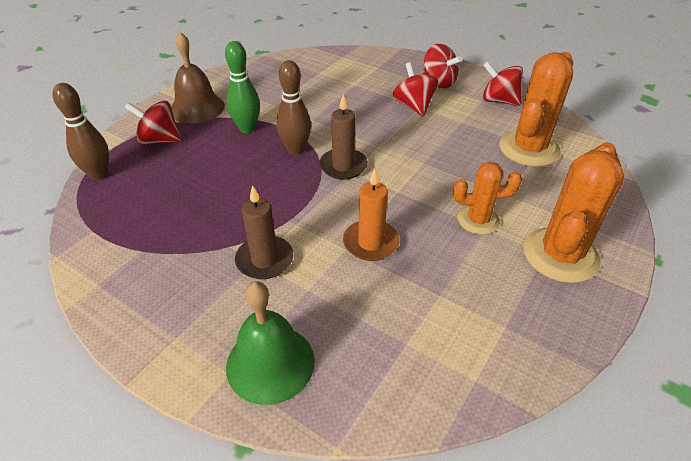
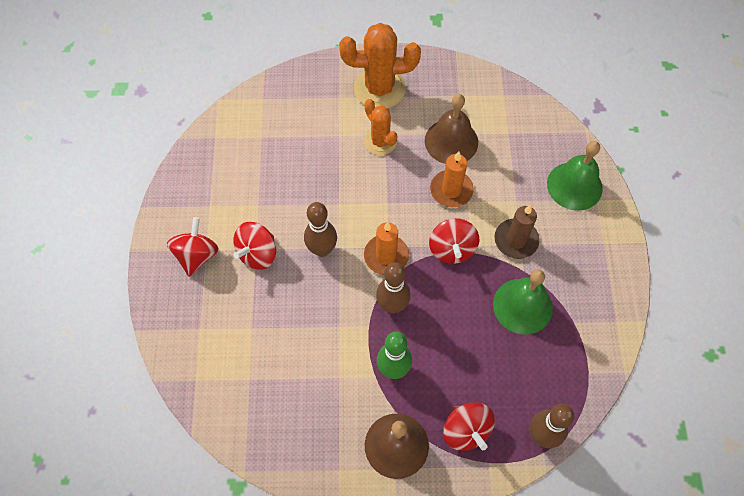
camera: 125 degrees left, 20 degrees up
brown candle [319,94,368,180] -> orange candle [364,222,409,275]
red spinning top [483,61,523,106] -> red spinning top moved to [429,218,479,264]
orange cactus [499,52,573,167] -> none
none -> brown bowling pin [304,202,337,257]
none -> brown bell [425,94,478,164]
none -> green bell [493,269,553,335]

